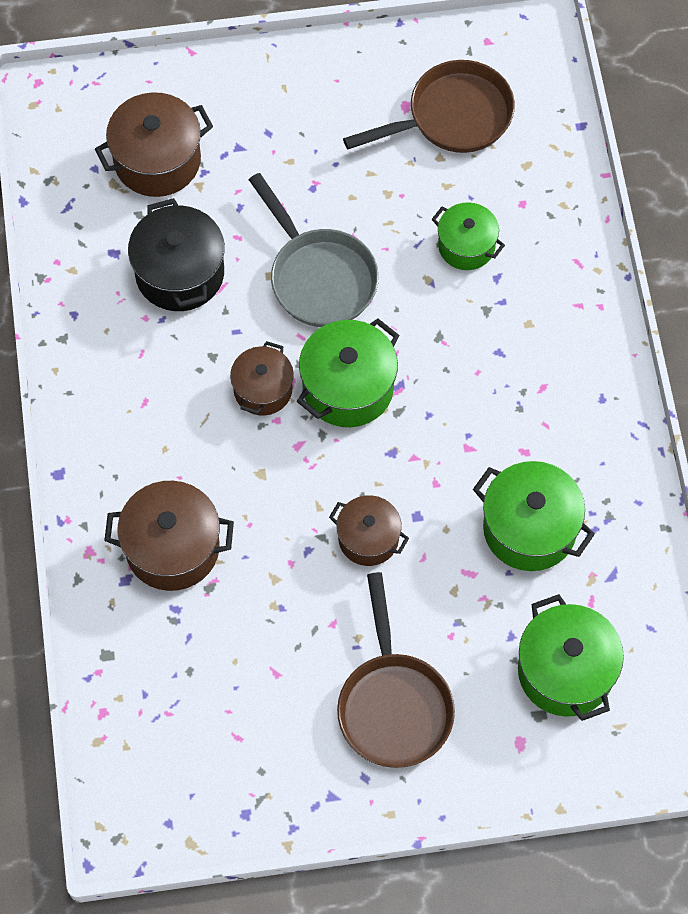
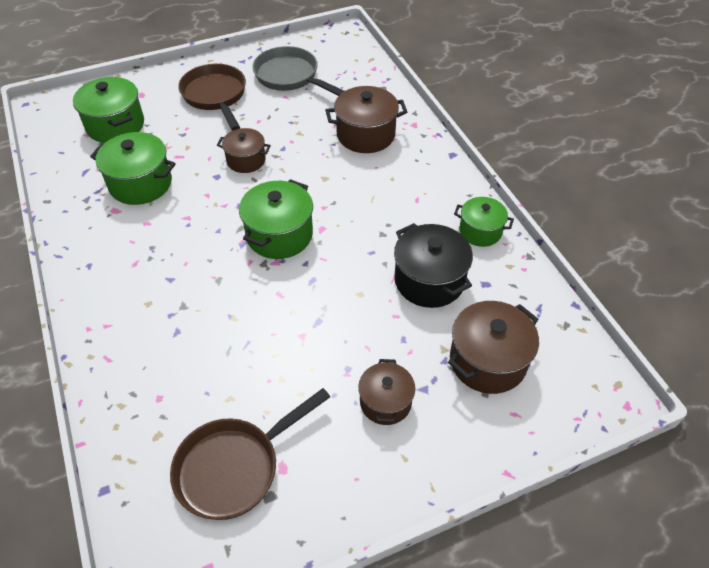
camera: 165 degrees right, 15 degrees down
brown pot [230,341,294,415] -> brown pot moved to [358,359,415,425]
grey pan [249,173,379,327] -> grey pan moved to [252,46,344,96]
green pot [432,202,505,270] -> green pot moved to [454,197,514,247]

